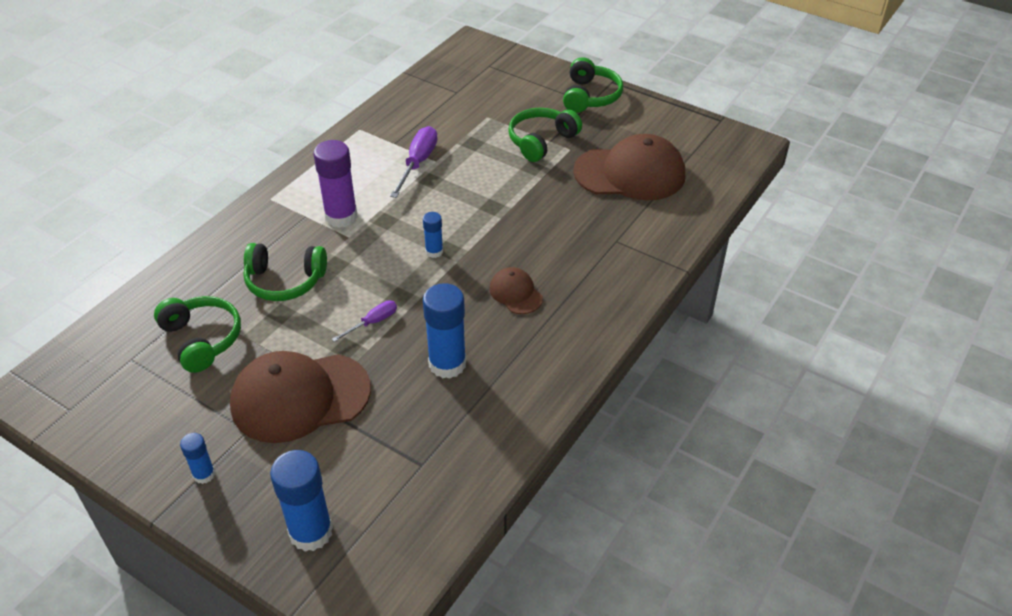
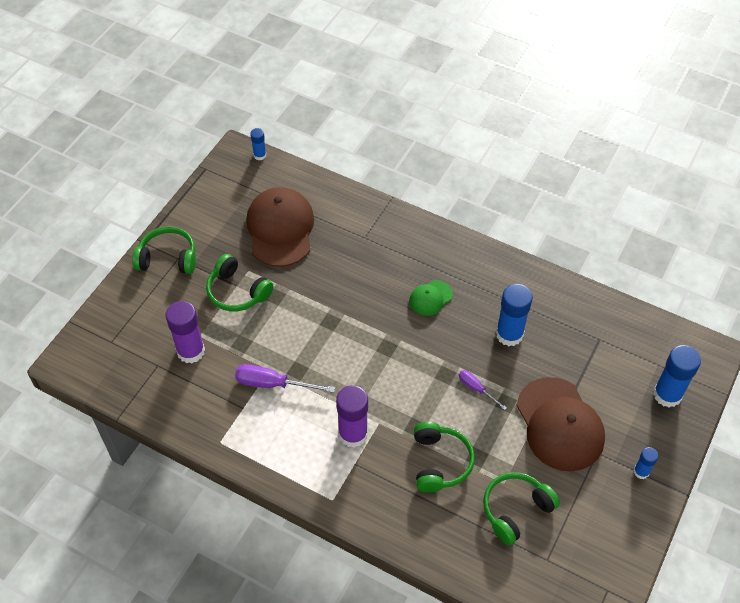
camera: 95 degrees left, 10 degrees up
blue glue stick [423,212,443,258] -> blue glue stick moved to [250,128,266,160]
brown cap [489,267,543,314] -> green cap [409,280,453,316]
none -> purple glue stick [166,301,205,363]

